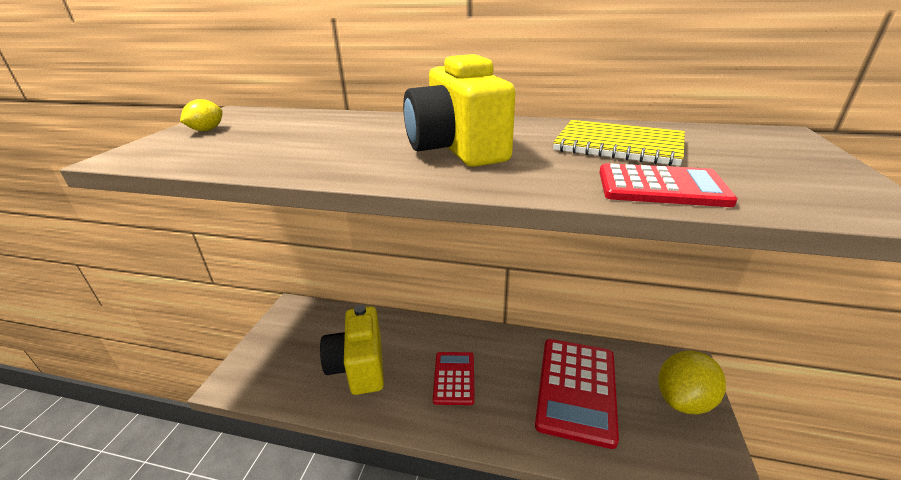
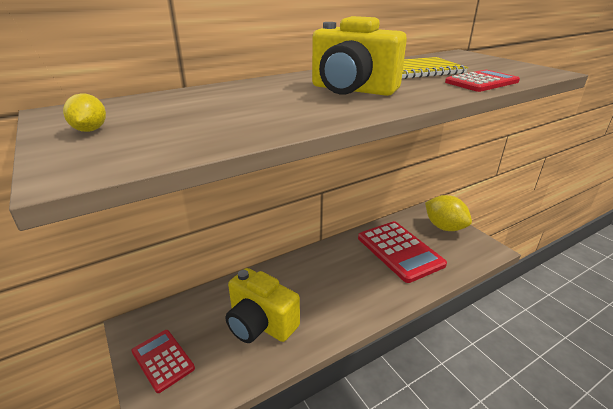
camera: 45 degrees left, 0 degrees up
red calculator [433,352,475,405] -> red calculator moved to [131,330,195,393]
yellow lemon [658,351,726,414] -> yellow lemon turned 45 degrees counterclockwise [425,195,472,231]

